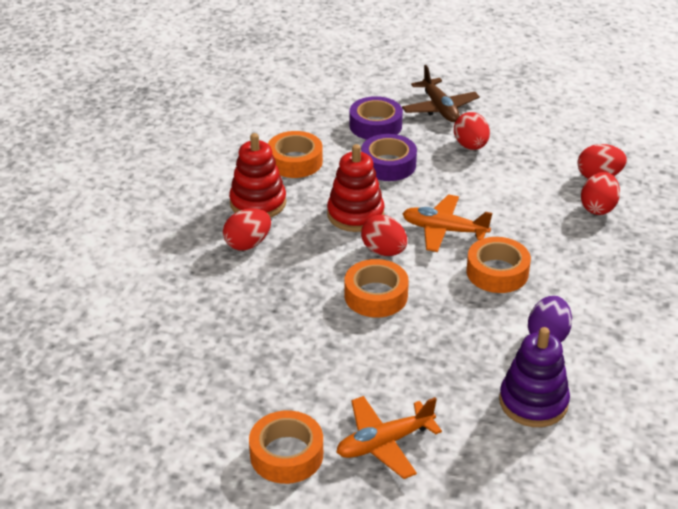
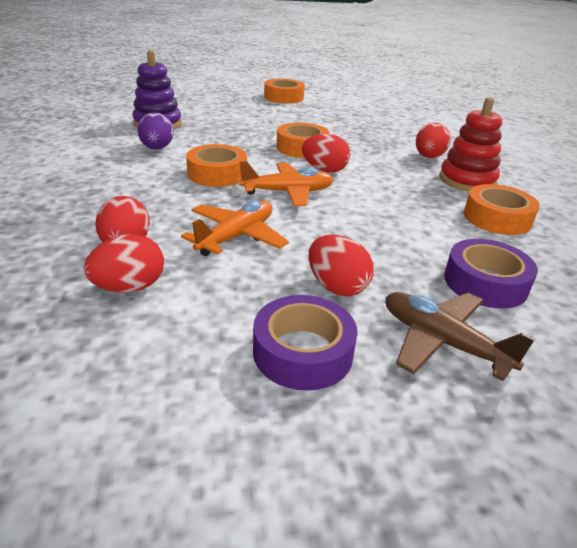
camera: 150 degrees right, 5 degrees down
red stacking toy [327,144,384,232] -> none
orange plane [336,396,442,479] -> orange plane moved to [181,201,289,256]
purple tape [361,134,417,181] -> purple tape moved to [253,295,358,391]

